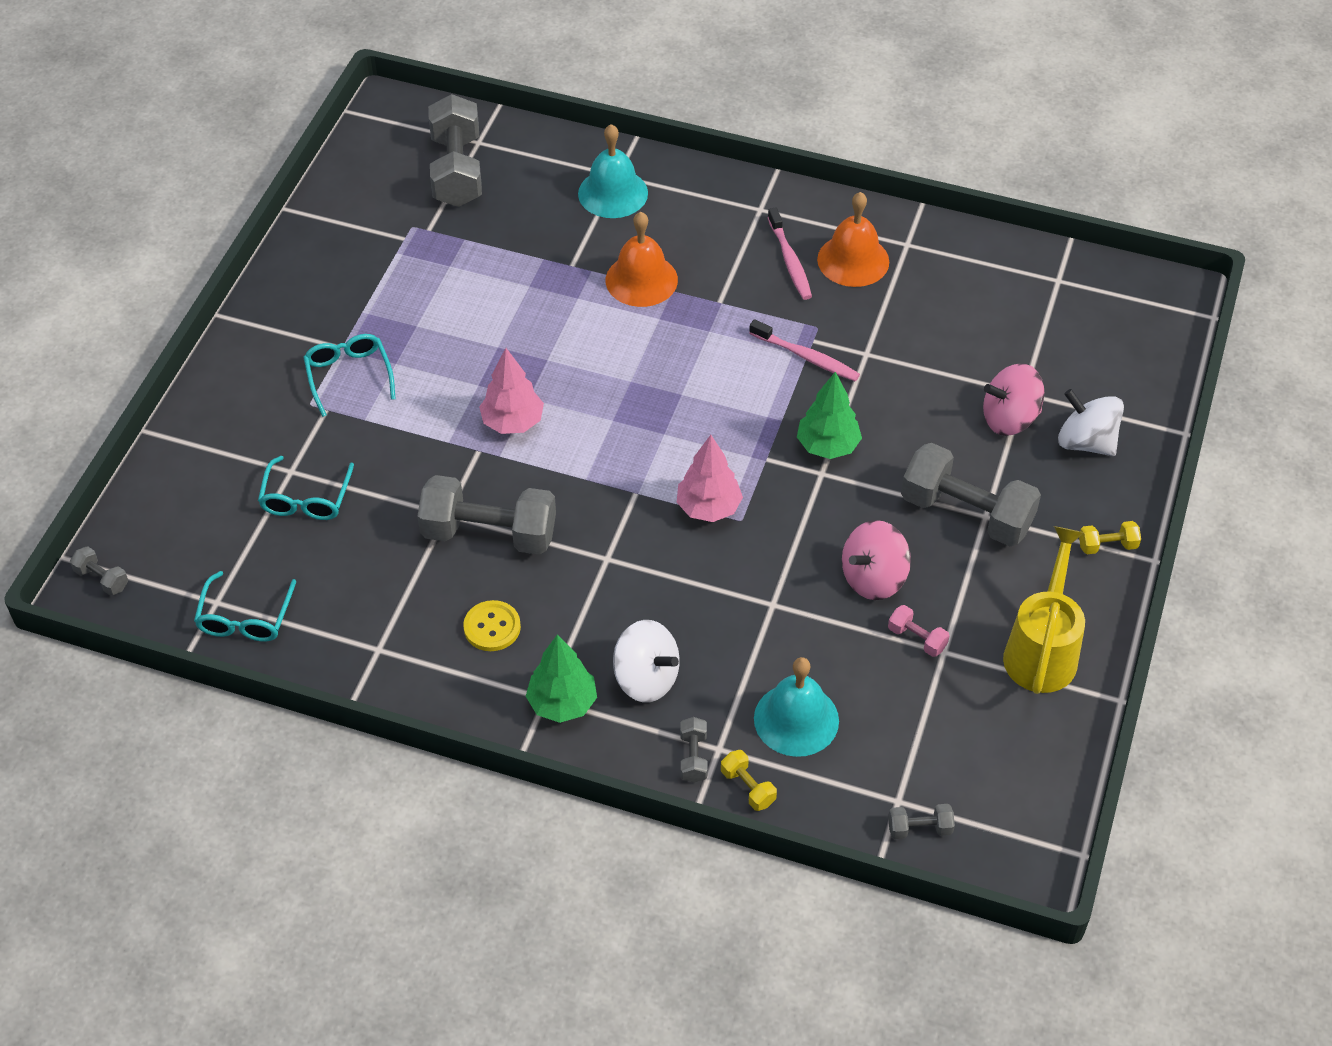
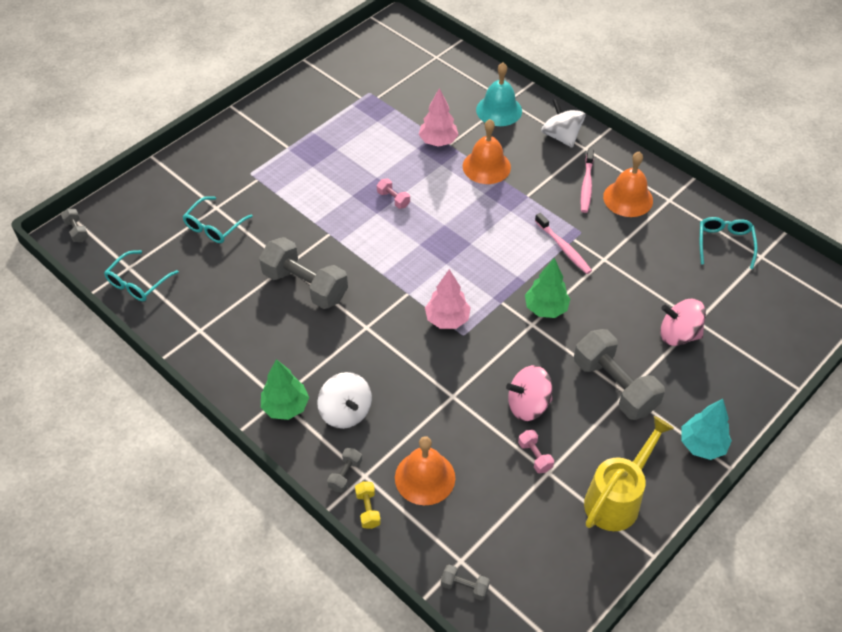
camera: 25 degrees right, 0 degrees up
turquoise glasses [303,334,396,417] -> turquoise glasses moved to [700,217,758,269]
grey dumbbell [428,94,482,207] -> none
yellow button [463,600,521,651] -> none
pink tree [479,348,544,434] -> pink tree moved to [419,88,458,147]
turquoise bell [754,657,839,757] -> orange bell [395,436,455,505]
white spinning top [1058,389,1124,456] -> white spinning top moved to [541,98,585,148]
yellow dumbbell [1079,521,1141,554] -> turquoise tree [682,399,732,460]
none -> pink dumbbell [377,178,410,209]

